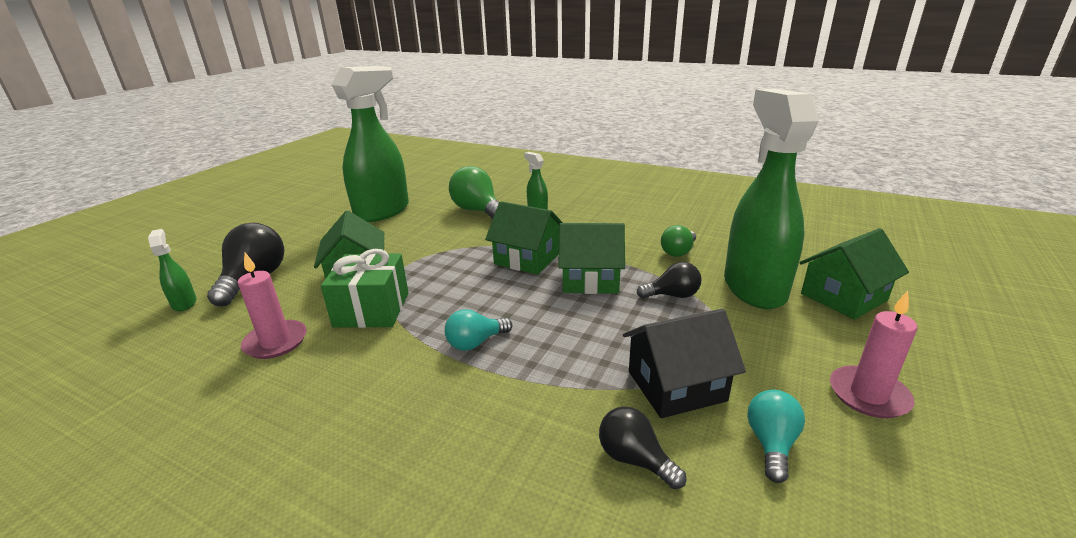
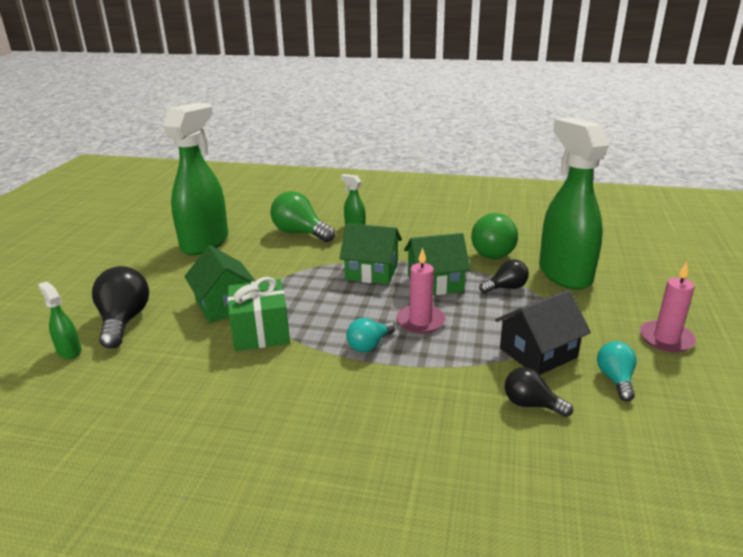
camera: 15 degrees left, 0 degrees up
pink candle [238,253,307,359] -> pink candle moved to [396,248,446,334]
green light bulb [661,225,696,257] -> green light bulb [471,213,518,259], size x1.69
green house [799,228,909,320] -> none

